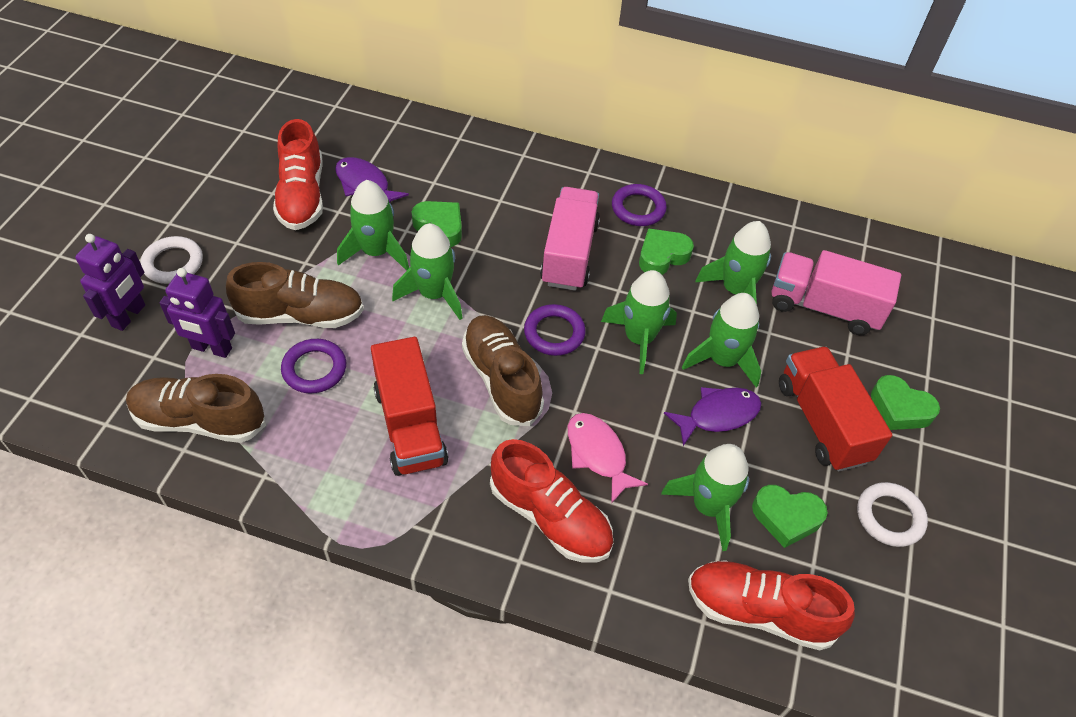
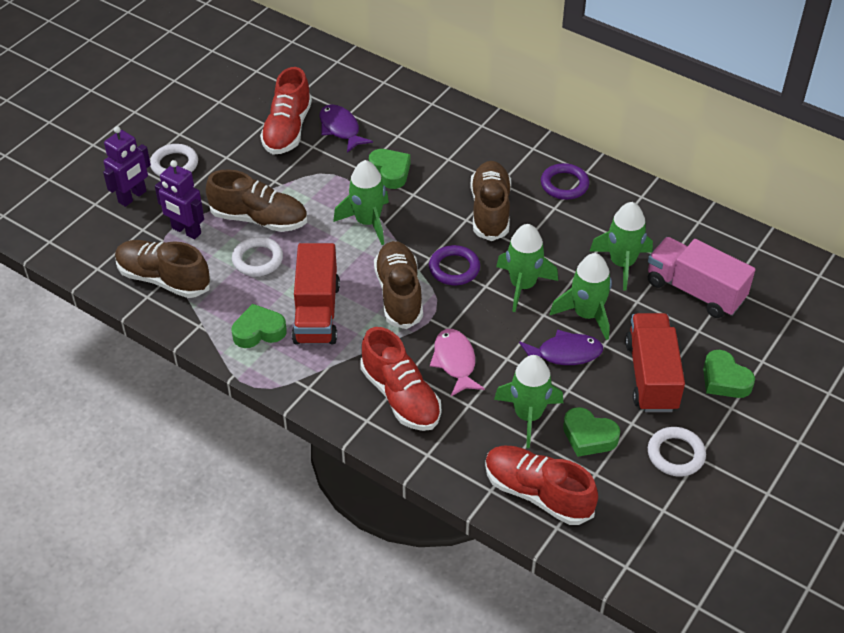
camera: 20 degrees right, 5 degrees down
purple ring [281,339,346,394] -> white ring [232,237,283,276]
green rocket [337,180,409,271] -> none
pink truck [540,187,600,291] -> brown shoe [470,161,511,241]
green heart [639,228,694,275] -> green heart moved to [232,304,287,348]

